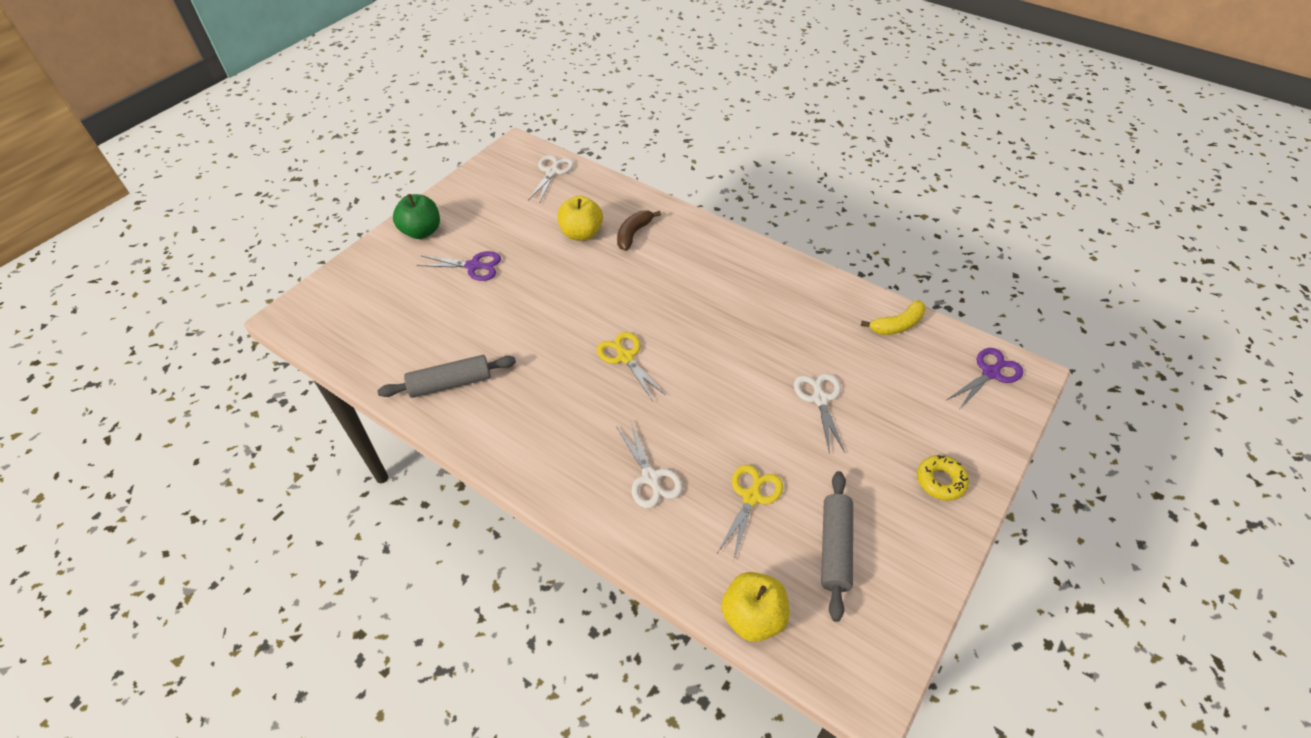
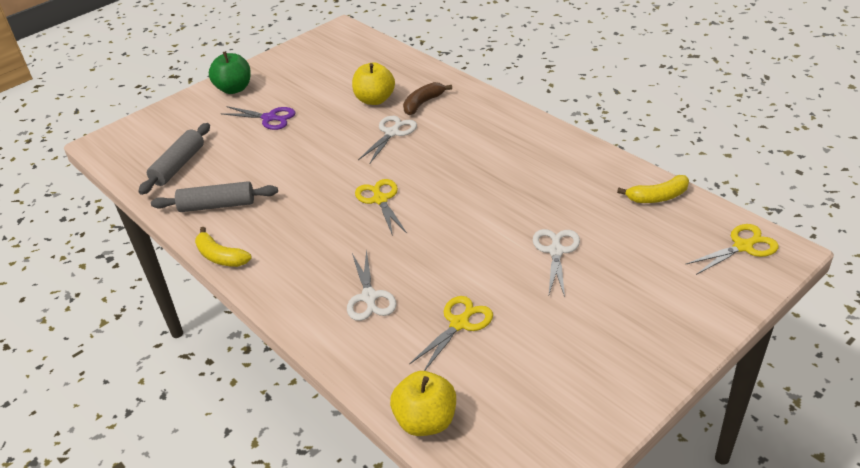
camera: 15 degrees right, 10 degrees down
white scissors [528,155,574,202] -> white scissors moved to [358,116,417,164]
grey rolling pin [821,471,853,622] -> grey rolling pin moved to [138,123,210,195]
yellow donut [917,455,969,501] -> none
purple scissors [947,348,1023,411] -> yellow scissors [685,224,779,275]
none -> yellow banana [195,227,252,267]

